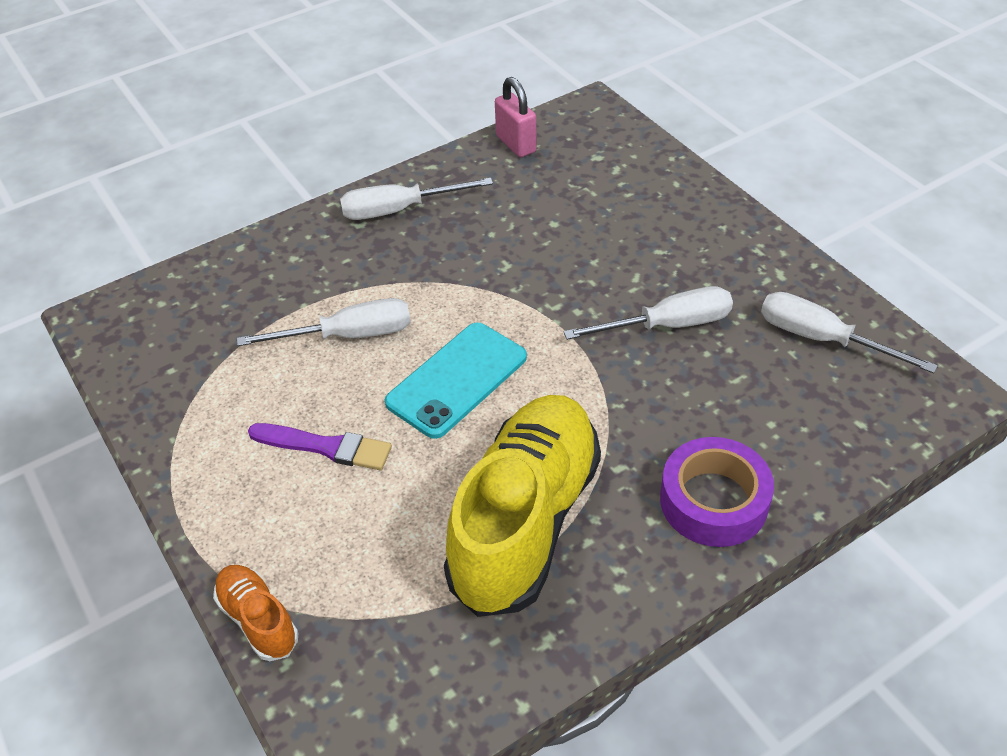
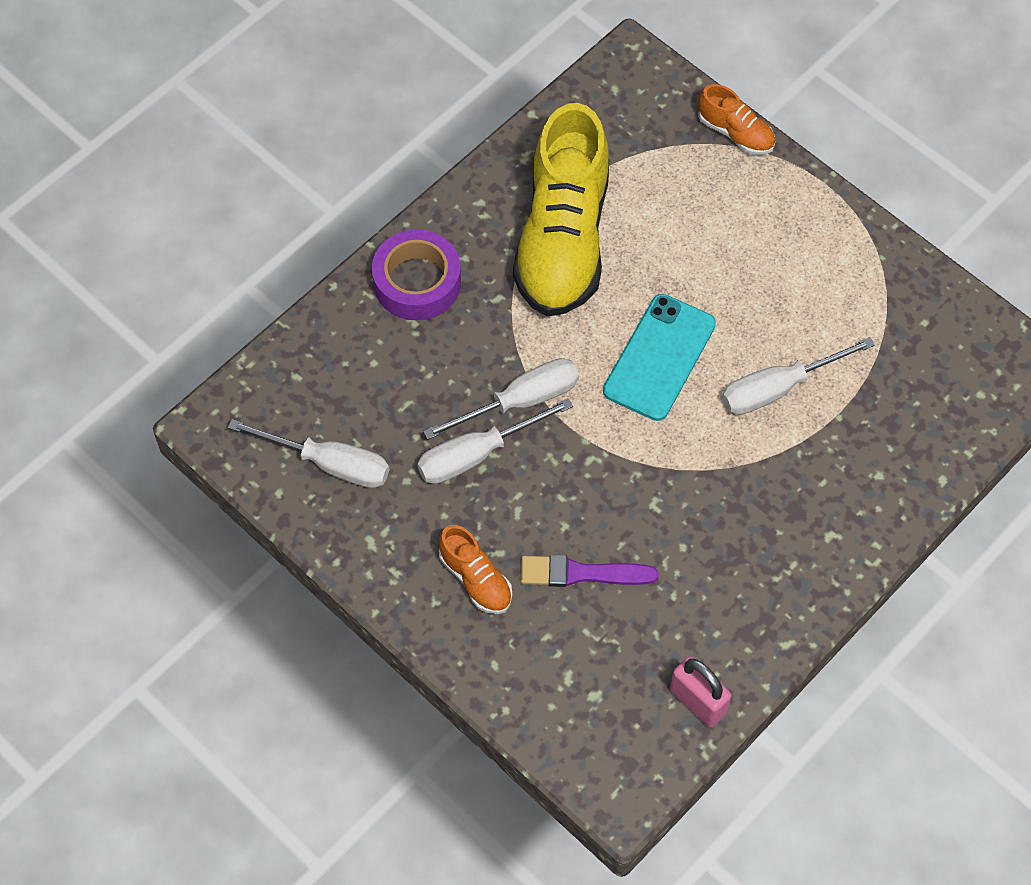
camera: 165 degrees right, 15 degrees up
purple brush [248,423,392,470] -> purple brush moved to [520,555,658,587]
white screwdriver [340,178,493,220] -> white screwdriver moved to [423,358,579,440]
none -> orange shoe [439,525,512,614]

